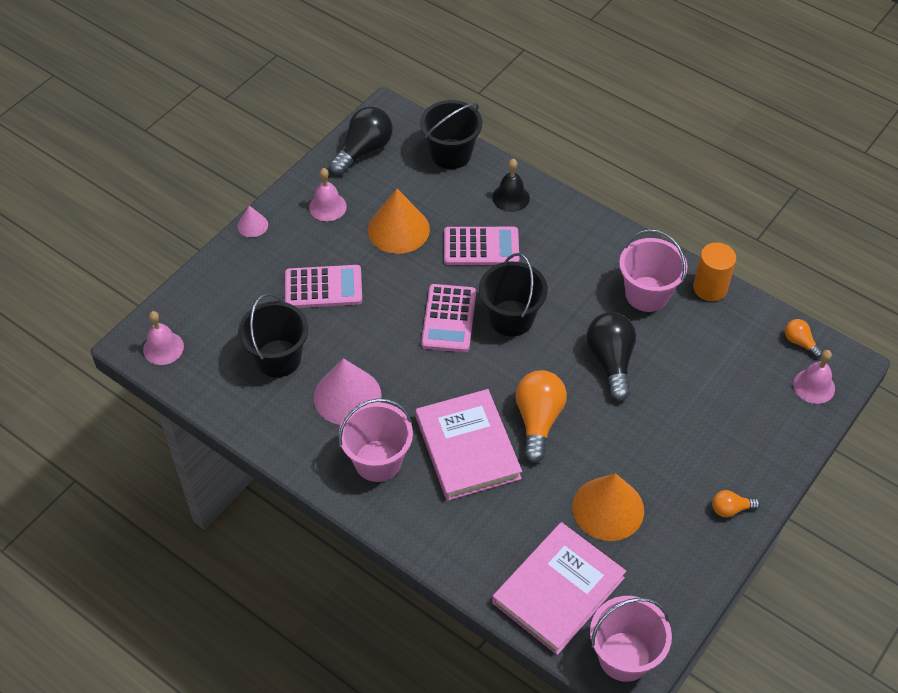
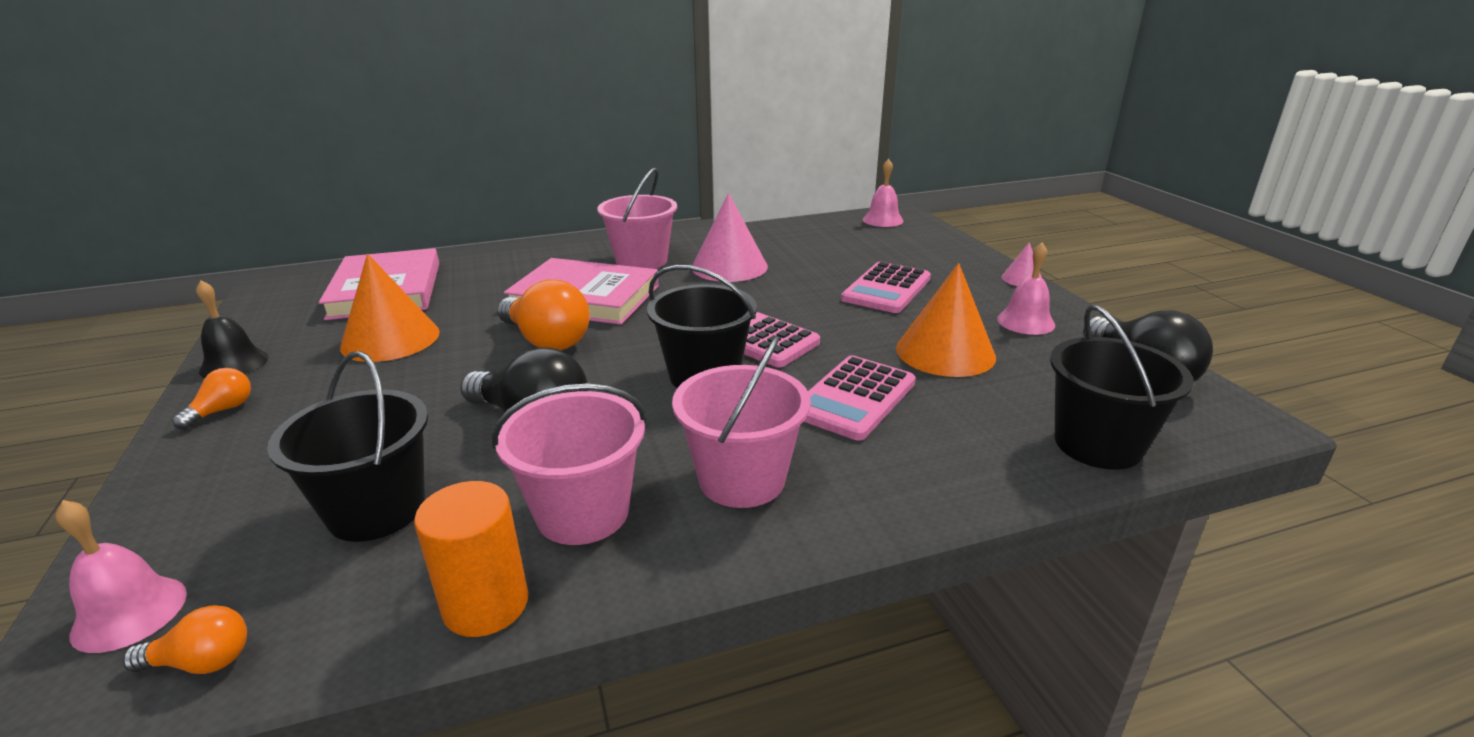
camera: 125 degrees right, 25 degrees down
black bucket [238,293,308,377] -> black bucket moved to [267,351,428,542]
black bell [492,159,530,212] -> black bell moved to [196,280,268,378]
pink bucket [590,596,672,682] -> pink bucket moved to [672,335,811,508]

